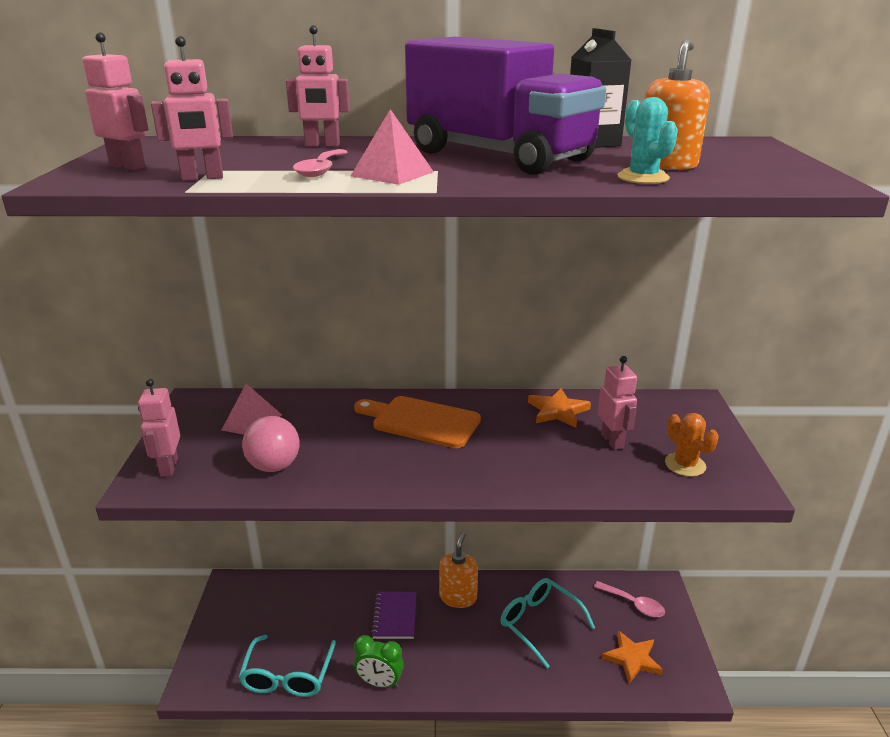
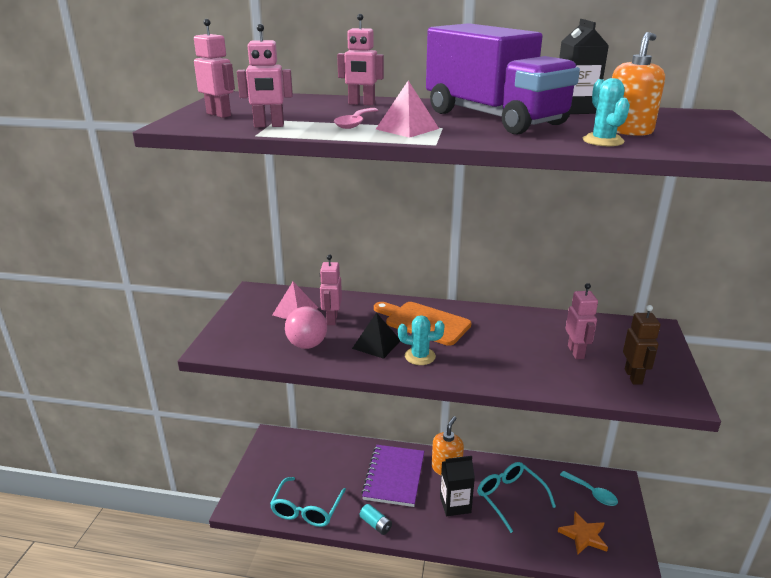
camera: 10 degrees right, 0 degrees up
pink robot [138,379,180,477] -> pink robot moved to [320,255,342,325]
green clock [354,635,404,688] -> turquoise battery [360,504,392,535]
purple notebook [371,592,416,639] -> purple notebook [361,445,424,507], size x1.59
orange star [528,388,591,428] -> none
pink spoon [594,581,665,617] -> turquoise spoon [560,471,618,506]
orange cactus [665,413,719,477] -> brown robot [623,305,660,384]
none -> black pyramid [352,312,400,359]
none -> turquoise cactus [398,315,445,365]
none -> black carton [440,456,475,516]

